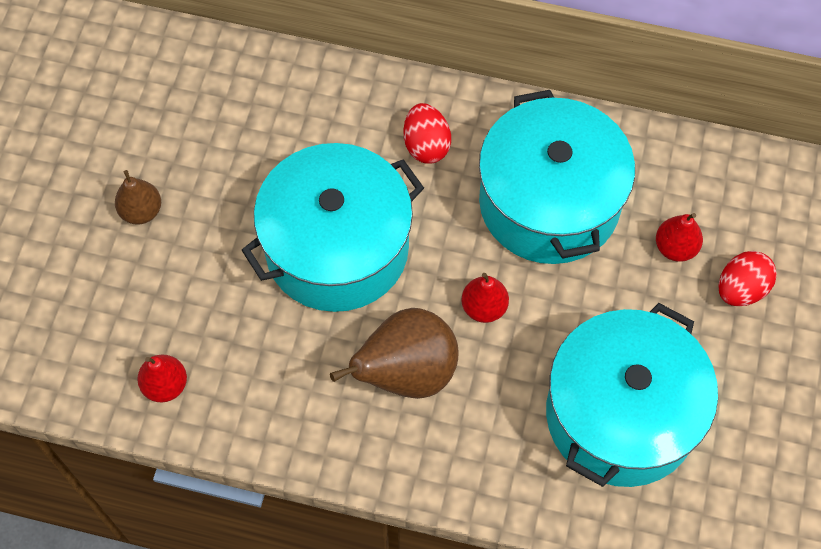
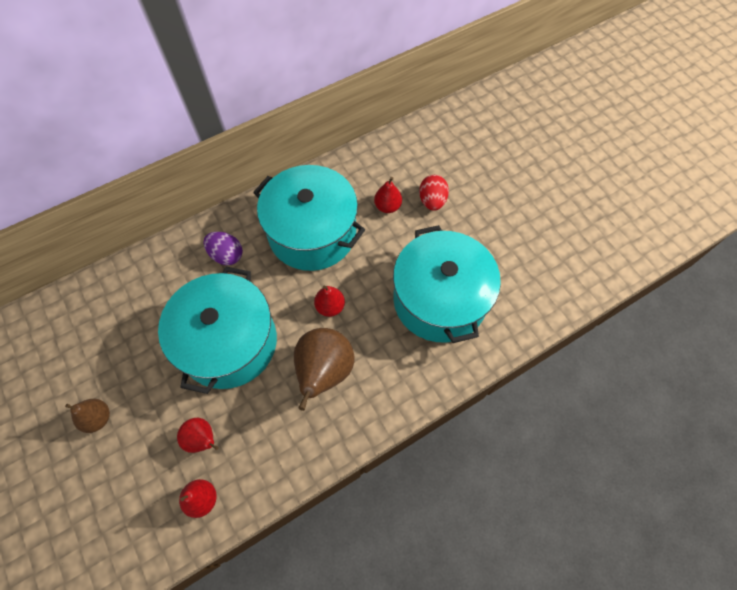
camera: 45 degrees left, 0 degrees up
red egg [403,103,451,163] -> purple egg [203,232,243,265]
none -> red pear [177,418,219,453]

